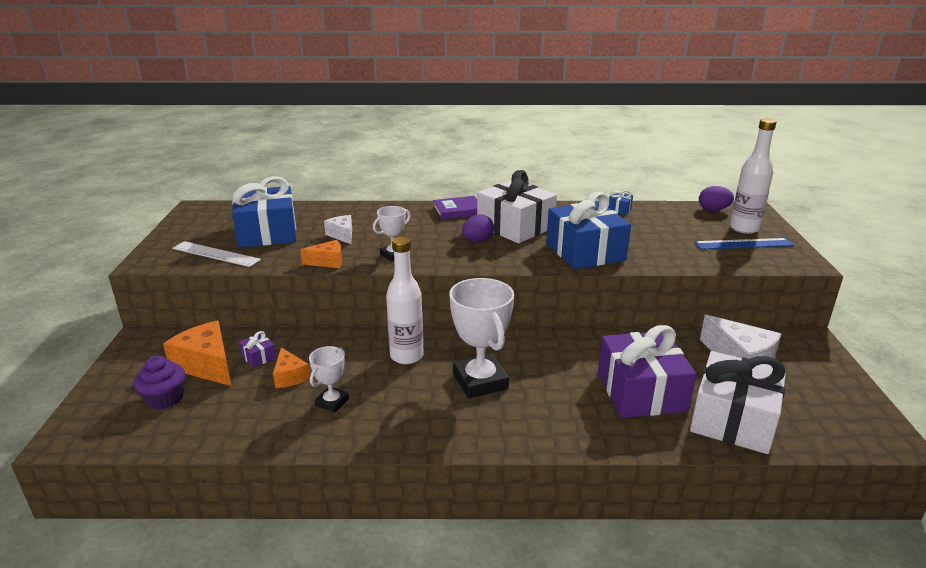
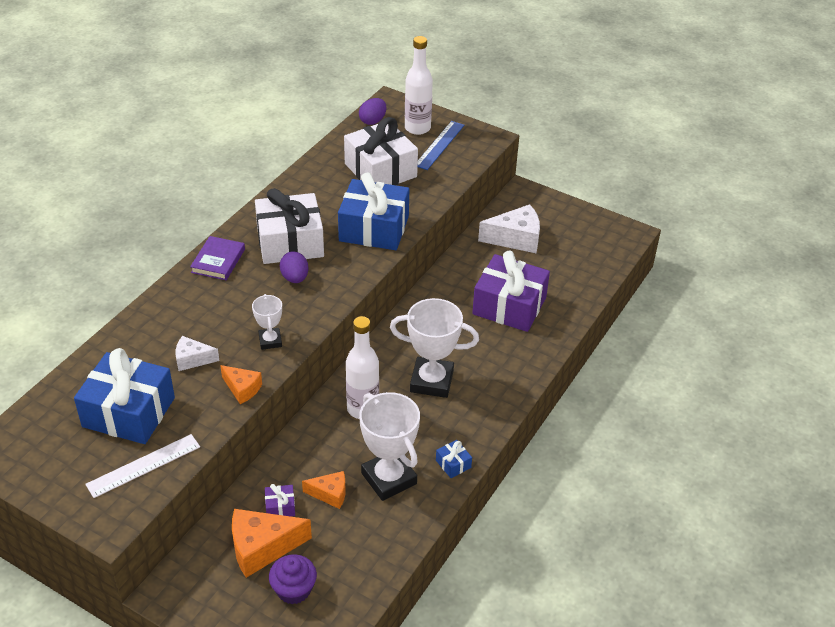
camera: 60 degrees left, 15 degrees up
orange cheese [300,240,342,268] -> orange cheese turned 105 degrees clockwise [220,365,262,404]
white trophy [309,346,349,413] -> white trophy [359,392,420,501], size x1.88
blue gift [608,190,633,215] -> blue gift moved to [436,440,472,478]
white gift [690,351,786,454] -> white gift moved to [344,117,418,185]

